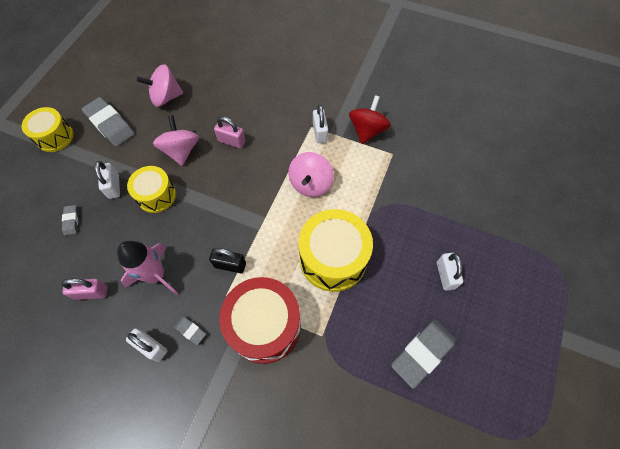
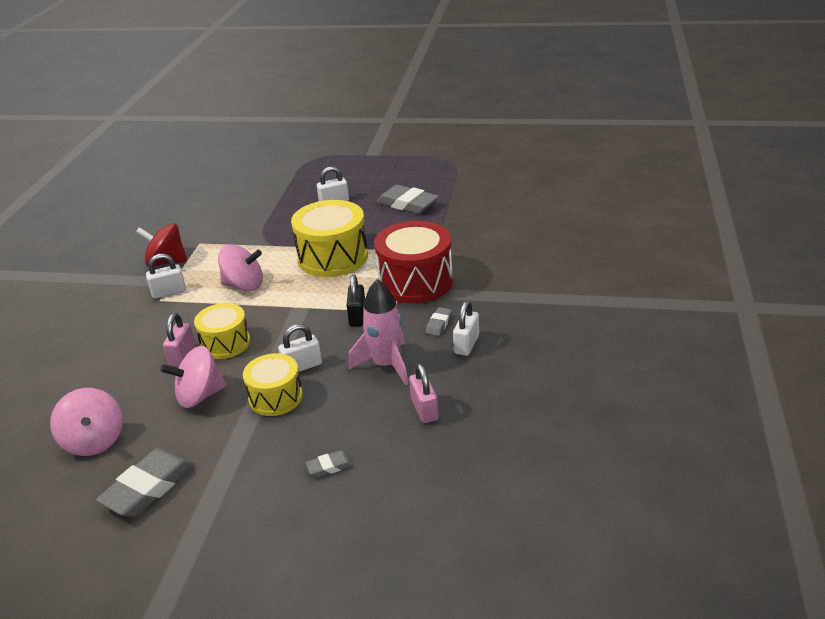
camera: 100 degrees left, 30 degrees down
yellow drum [22,107,74,152] -> yellow drum moved to [194,303,250,359]
white padlock [94,161,120,199] -> white padlock moved to [278,324,322,372]

